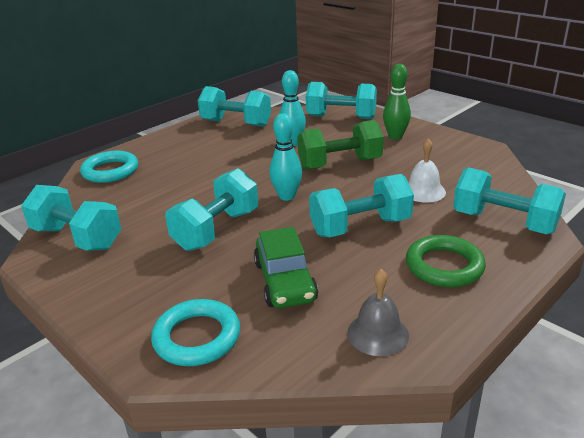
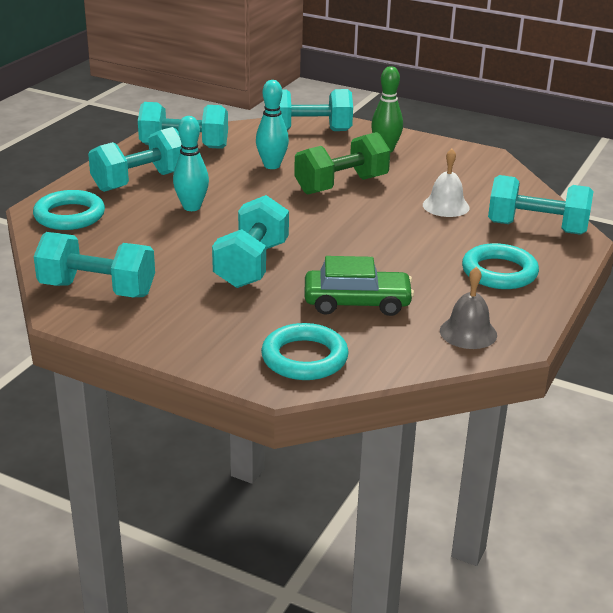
camera: 20 degrees left, 0 degrees up
green car [254,227,318,308] -> green car turned 60 degrees counterclockwise [305,256,414,316]
turquoise bowling pin [269,113,302,201] -> turquoise bowling pin moved to [173,116,209,211]
turquoise dumbbell [309,174,414,237] -> turquoise dumbbell moved to [88,127,182,192]
green ring [406,235,486,287] -> turquoise ring [462,243,539,289]

